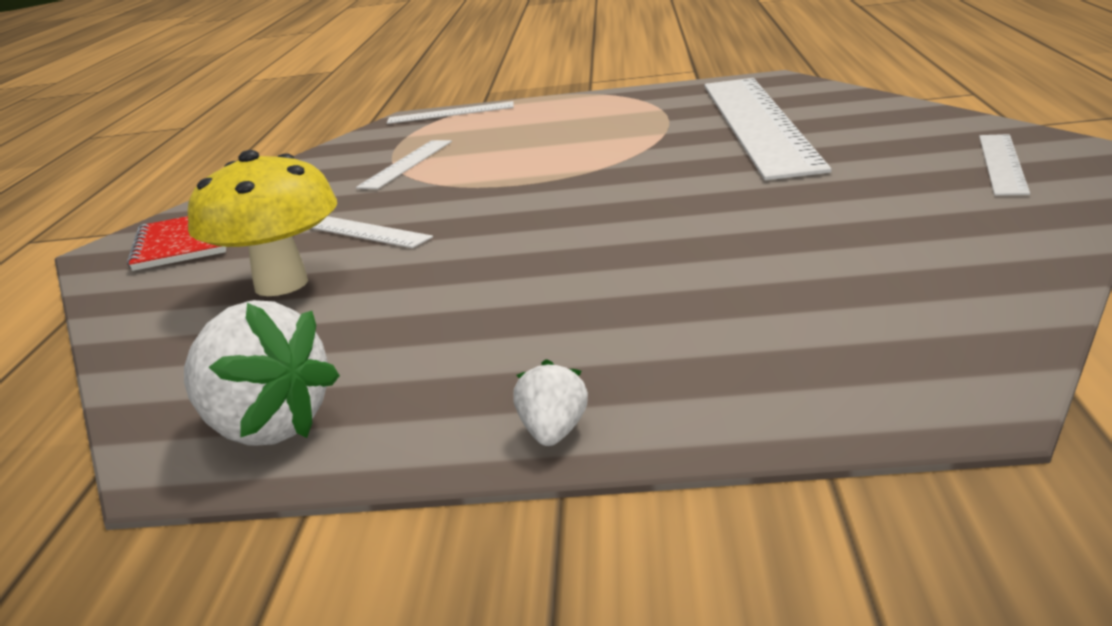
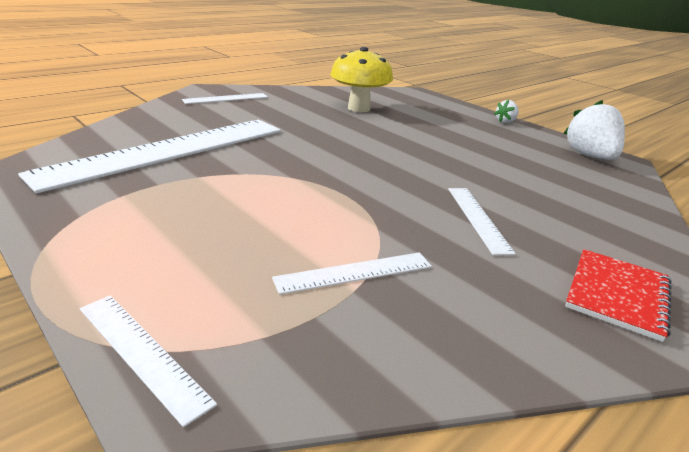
camera: 140 degrees left, 5 degrees up
yellow mushroom [188,150,337,296] -> yellow mushroom moved to [330,47,393,112]

